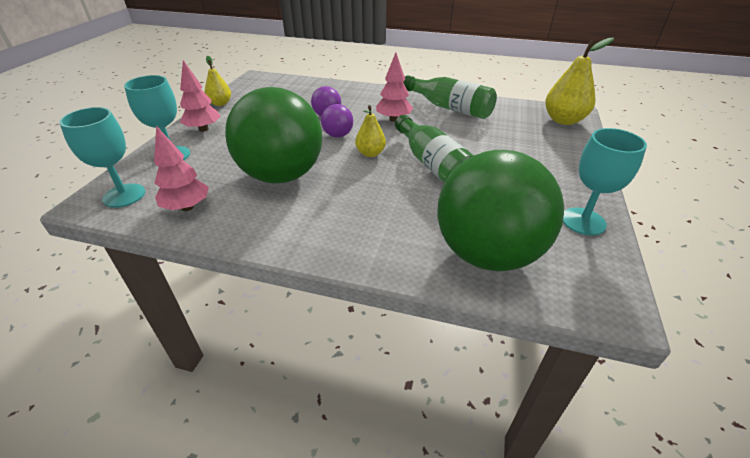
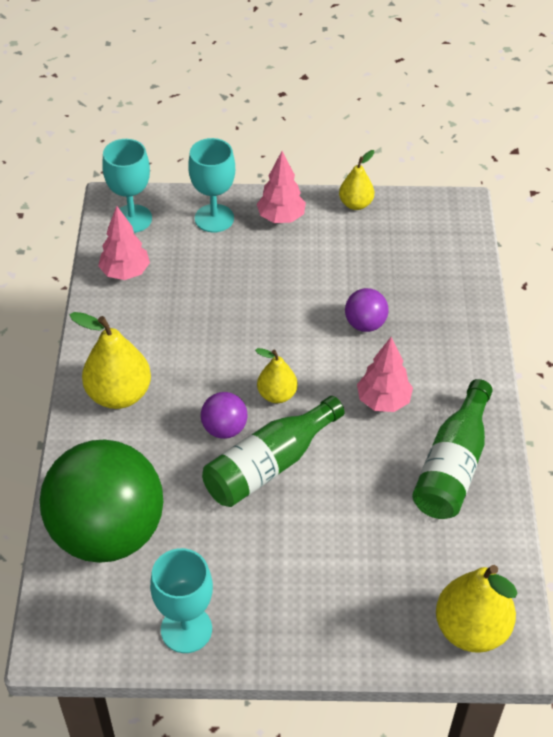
camera: 75 degrees right, 10 degrees up
green ball [225,87,322,184] -> none
purple ball [321,104,353,138] -> purple ball moved to [201,392,247,439]
none -> yellow pear [70,312,151,409]

